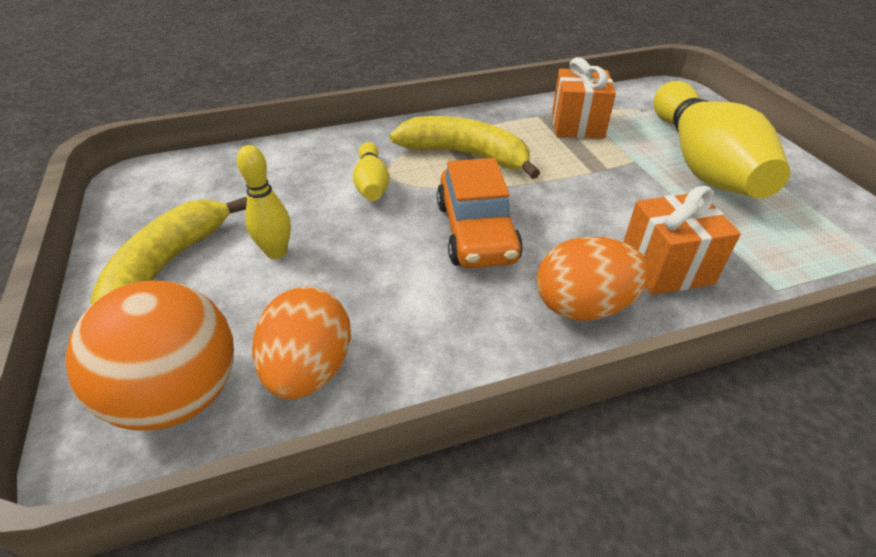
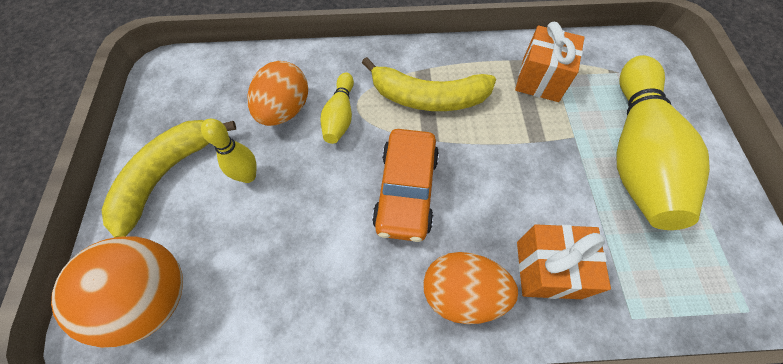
camera: 15 degrees right, 20 degrees up
orange egg [252,286,351,399] -> orange egg moved to [247,61,308,126]
yellow banana [390,116,540,179] -> yellow banana turned 150 degrees clockwise [362,57,496,111]

